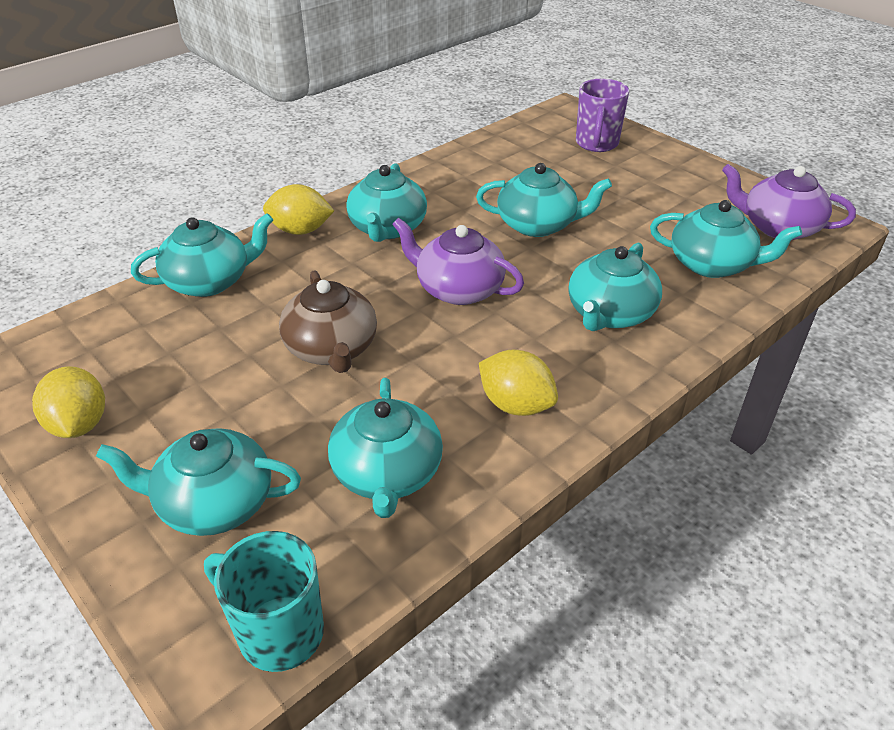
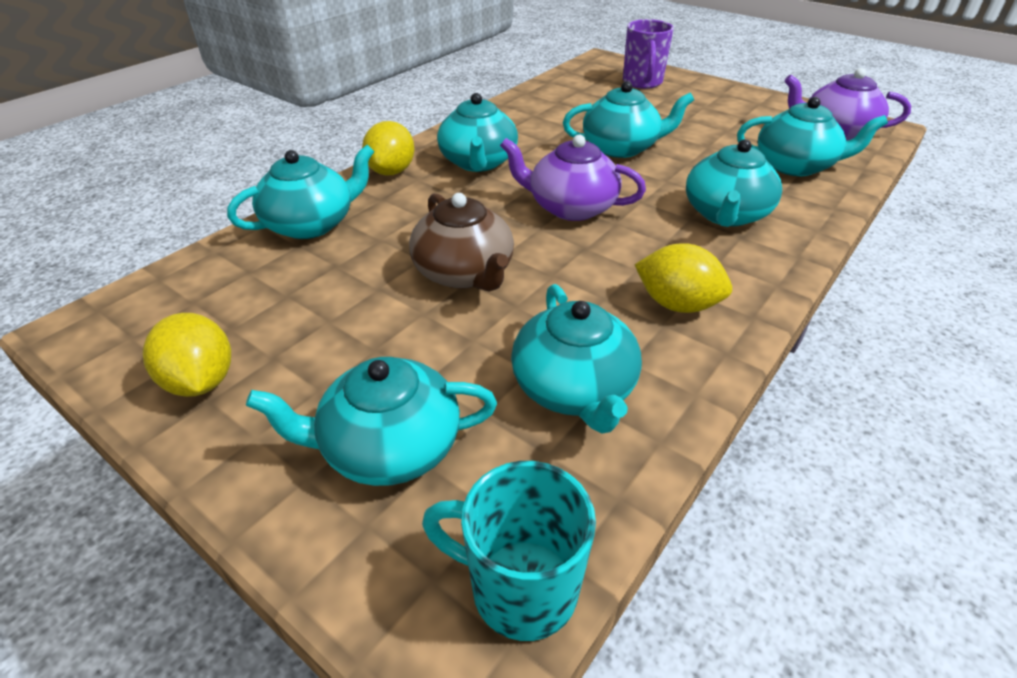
camera: 10 degrees left, 0 degrees up
yellow lemon [263,184,334,235] -> yellow lemon turned 75 degrees counterclockwise [362,121,414,176]

